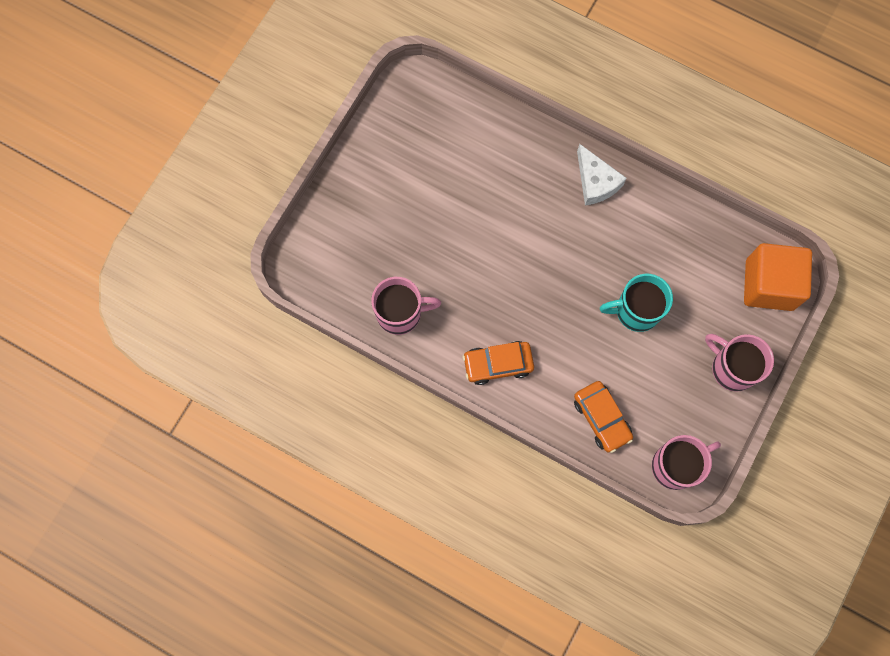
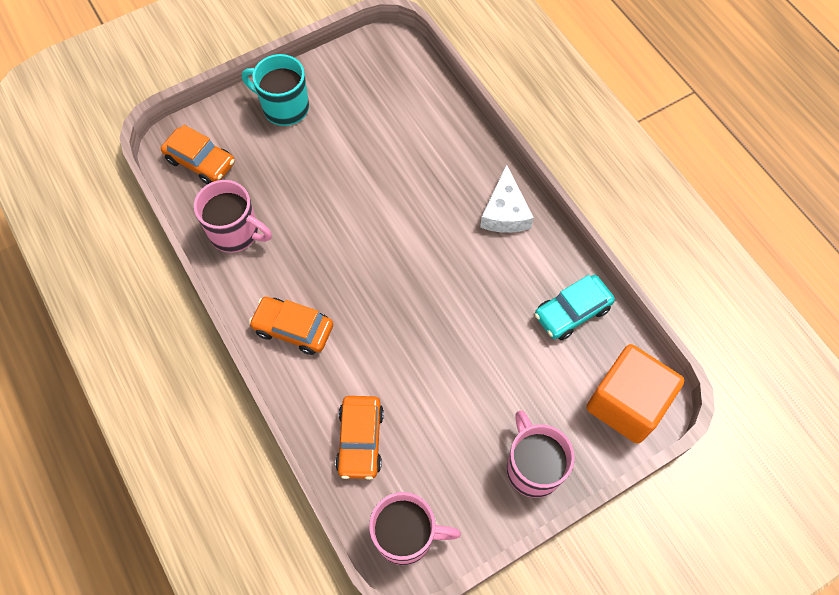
camera: 30 degrees right, 10 degrees down
turquoise mug [600,274,673,332] -> turquoise mug moved to [242,54,309,126]
none -> orange car [161,125,235,184]
none -> turquoise car [535,275,615,340]

